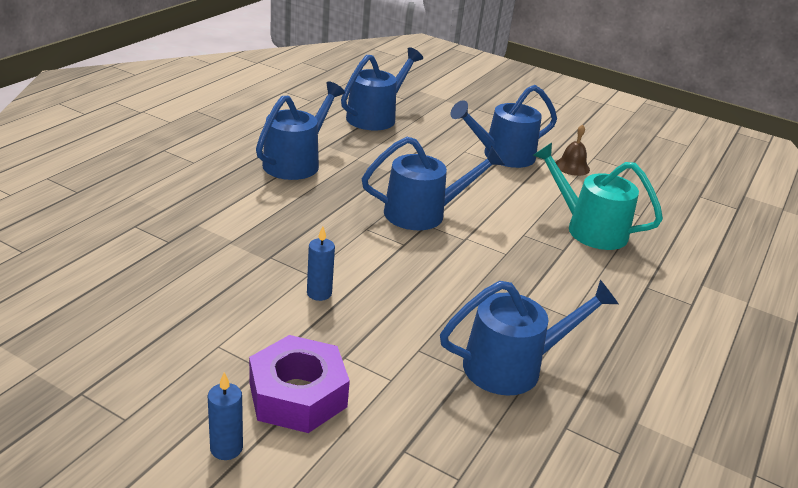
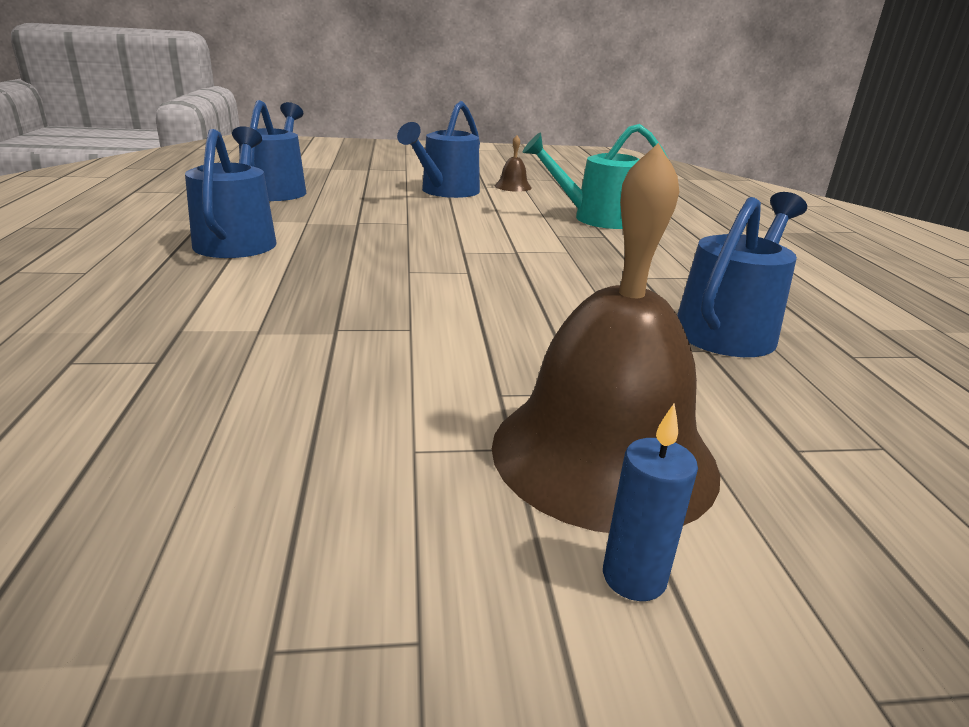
camera: 35 degrees left, 5 degrees down
purple nut [249,335,350,433] -> brown bell [492,143,720,533]
blue candle [307,226,335,301] -> none
blue watering can [362,137,505,230] -> none

